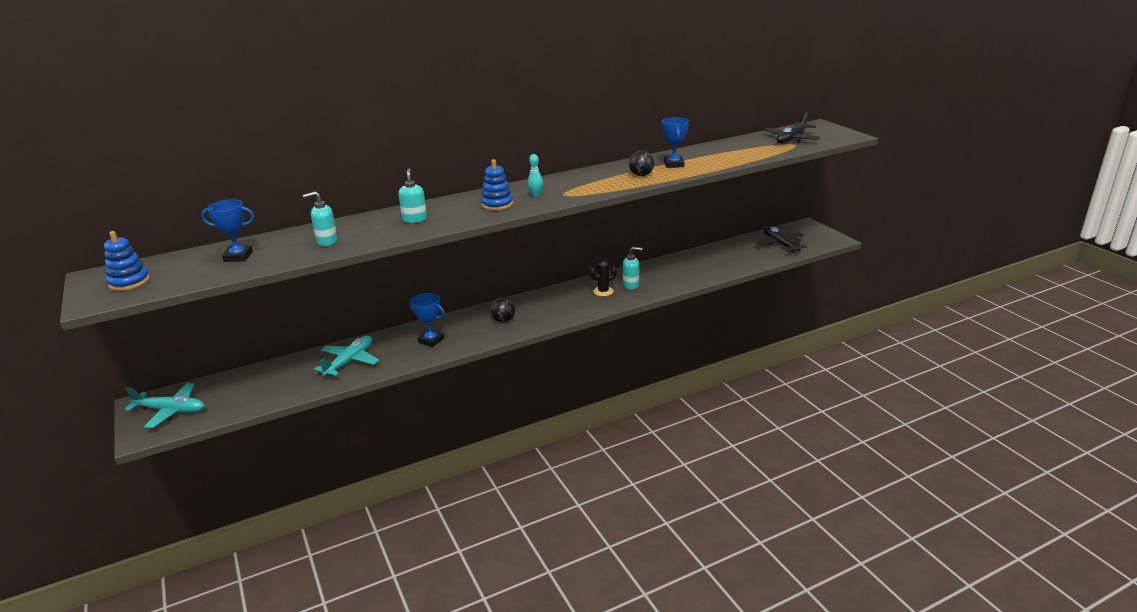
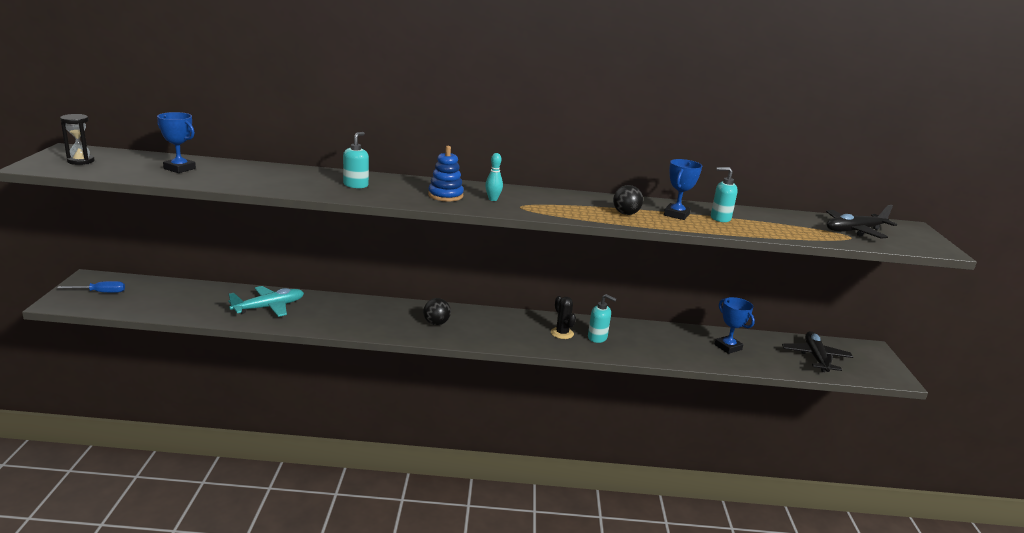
camera: 25 degrees right, 5 degrees down
blue stacking toy [104,231,150,291] -> black hourglass [60,114,94,165]
turquoise plane [125,383,205,428] -> blue screwdriver [58,281,125,293]
turquoise soap dispenser [303,191,338,246] -> turquoise soap dispenser moved to [711,167,738,222]
blue trophy [409,293,445,347] -> blue trophy moved to [714,297,755,354]
black cactus [589,260,617,296] -> black cactus turned 60 degrees clockwise [551,296,576,339]

